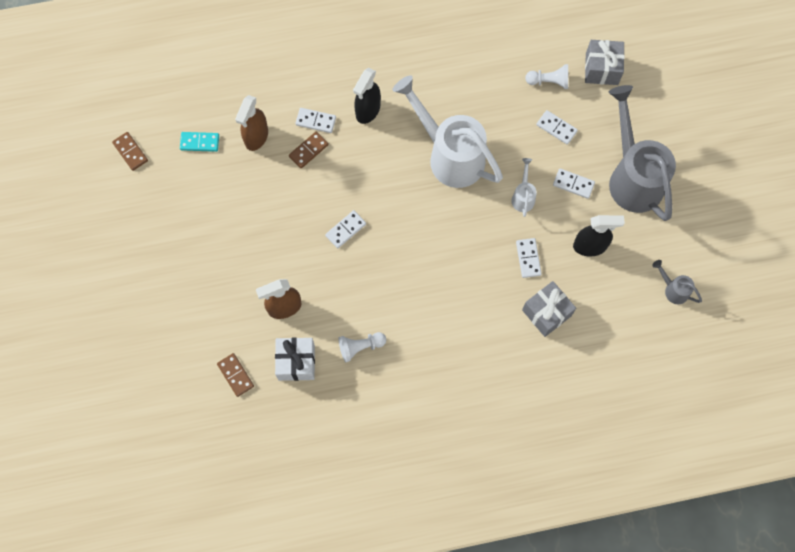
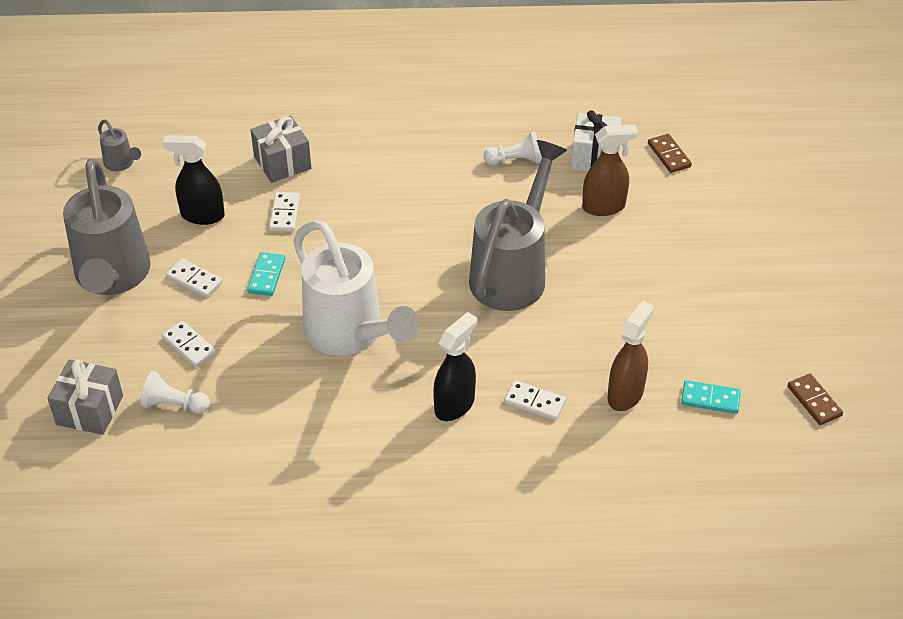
camera: 170 degrees left, 25 degrees down
brown domino [289,132,329,168] -> none
white domino [325,210,366,248] -> grey watering can [469,140,567,311]
white watering can [511,158,537,217] -> turquoise domino [247,252,285,296]

